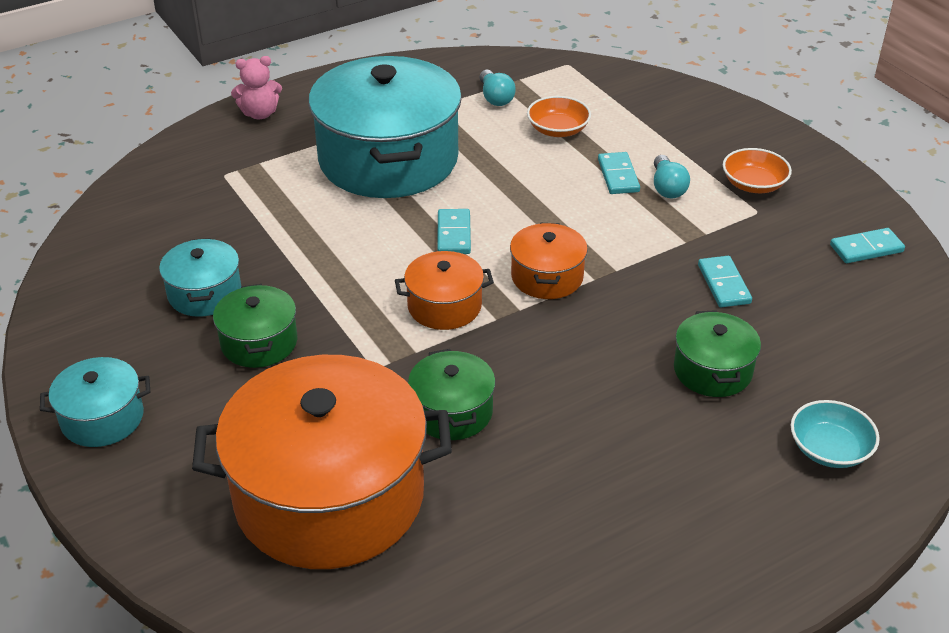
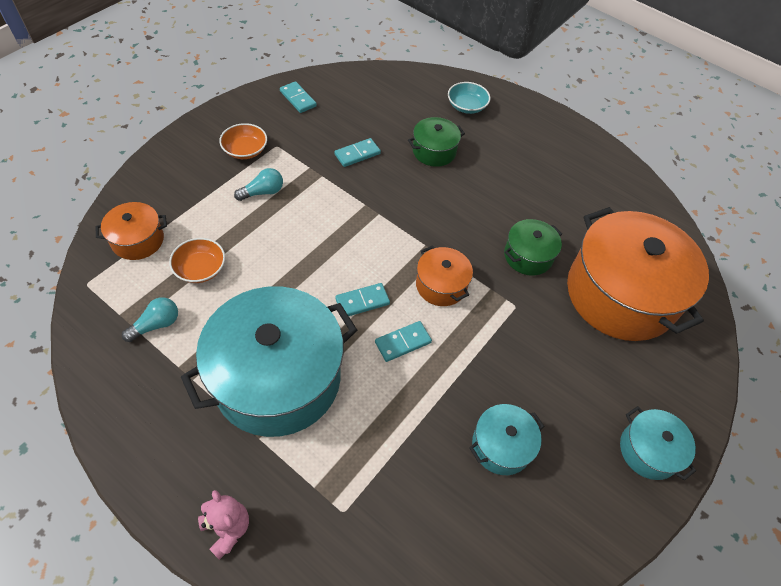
camera: 115 degrees left, 15 degrees up
green pot [213,284,297,368] -> none
orange pot [510,223,588,299] -> orange pot moved to [96,202,167,260]
turquoise domino [598,152,640,194] -> turquoise domino moved to [375,321,432,362]

